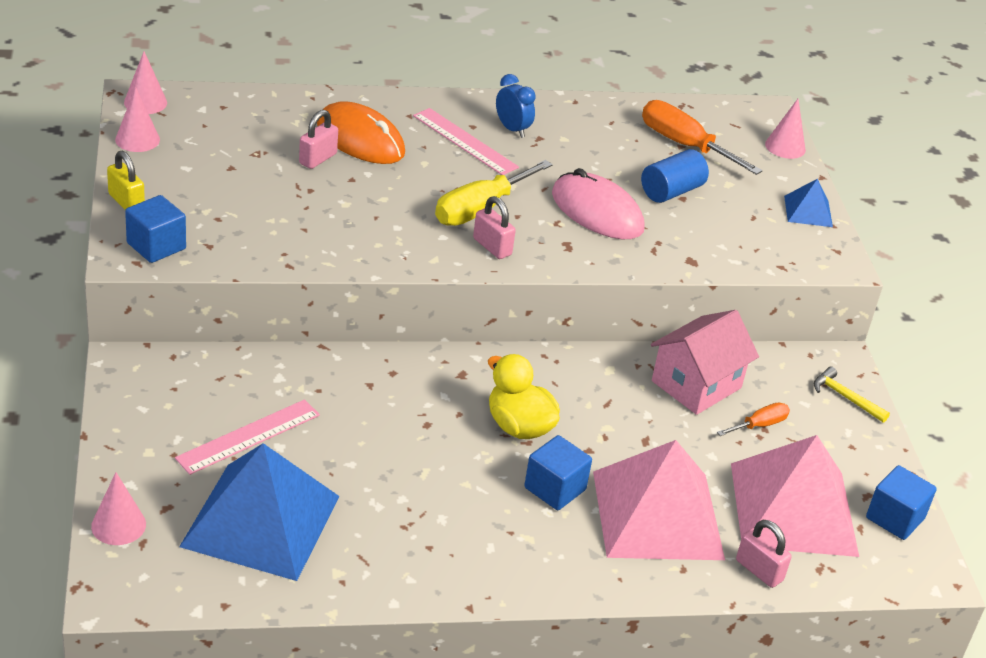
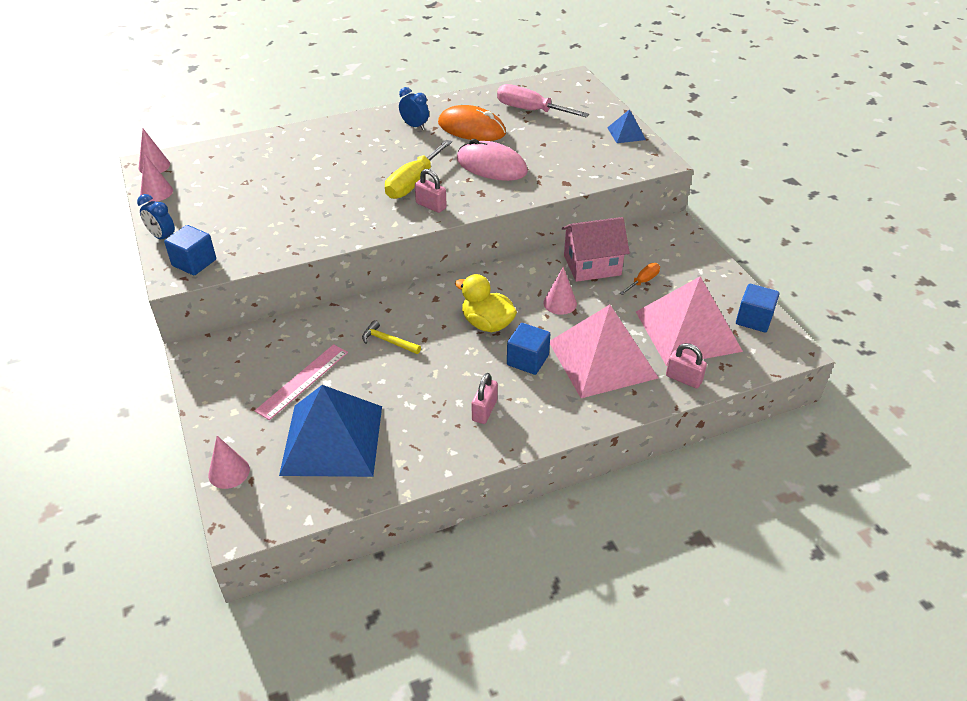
camera: 10 degrees left, 5 degrees up
yellow padlock [107,151,145,210] -> blue clock [137,194,175,239]
pink padlock [299,110,338,169] -> pink padlock moved to [472,373,498,424]
orange mouse [317,101,405,164] -> orange mouse moved to [438,105,506,141]
pink ruler [413,108,519,175] -> none
blue cylinder [641,149,709,203] -> none
orange screwdriver [642,100,762,175] -> pink screwdriver [497,84,589,118]
pink house [651,310,759,415] -> pink house turned 45 degrees clockwise [562,217,630,282]
pink cone [765,99,806,159] -> pink cone moved to [543,267,577,315]
yellow hammer [814,367,890,423] -> yellow hammer moved to [362,320,421,354]

